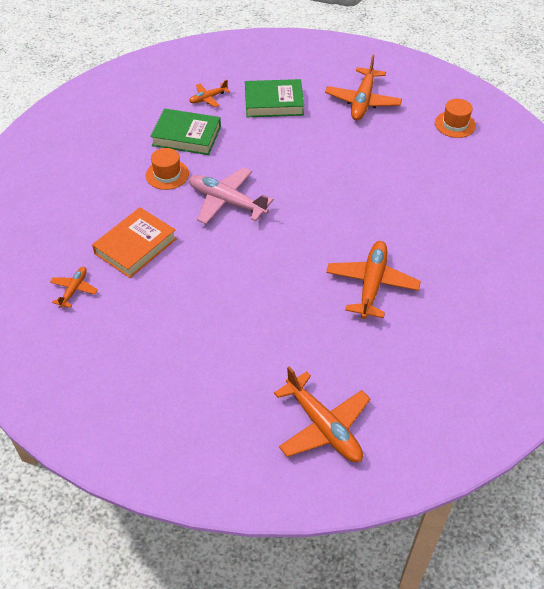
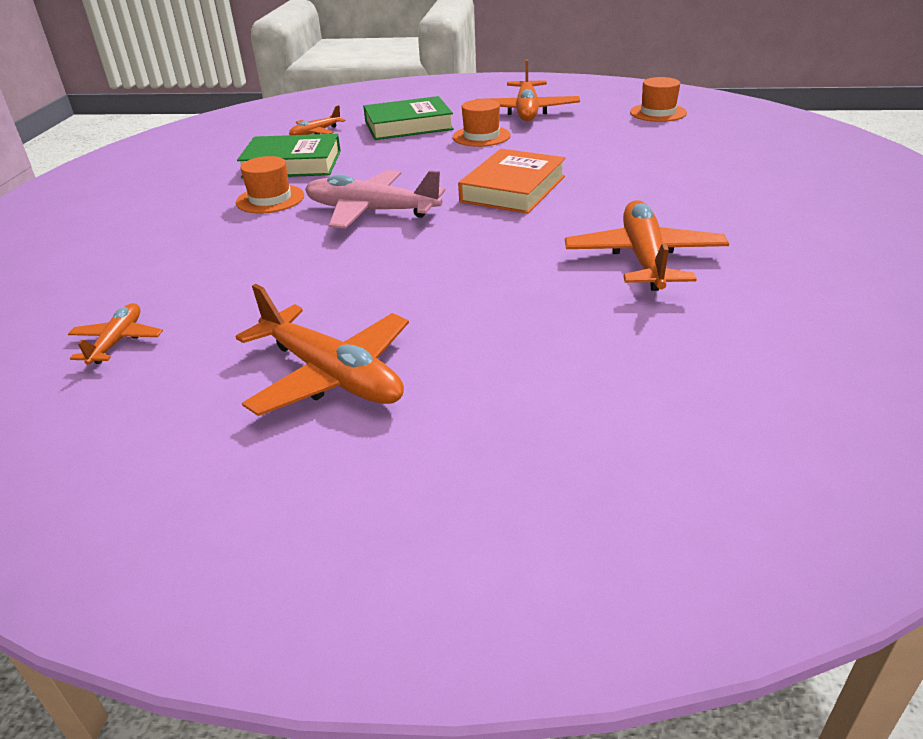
camera: 10 degrees left, 15 degrees down
orange book [92,207,177,278] -> orange book moved to [458,149,566,214]
orange plane [274,366,370,462] -> orange plane moved to [236,284,409,416]
none -> orange hat [453,99,511,147]

